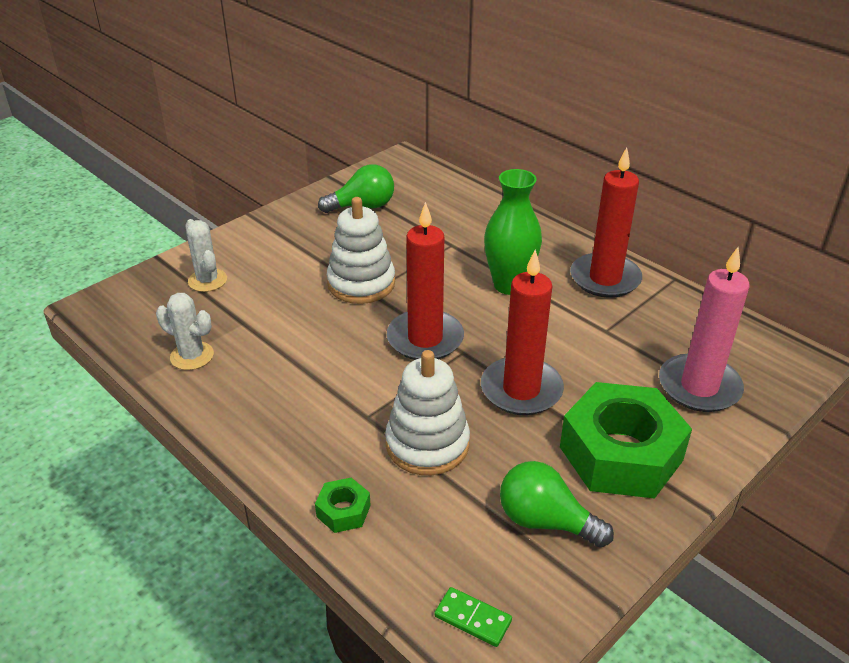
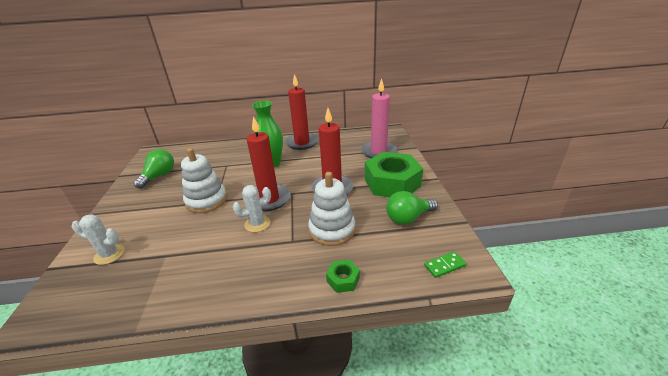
camera: 50 degrees left, 5 degrees down
white cactus [156,293,214,370] -> white cactus moved to [233,185,271,233]

